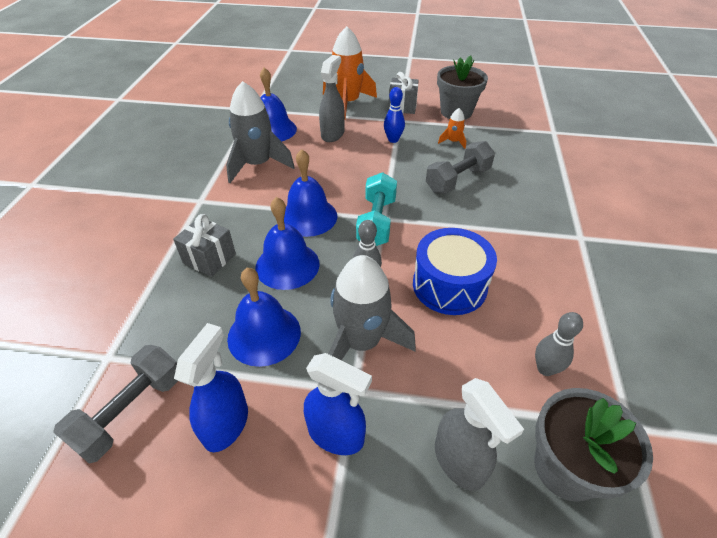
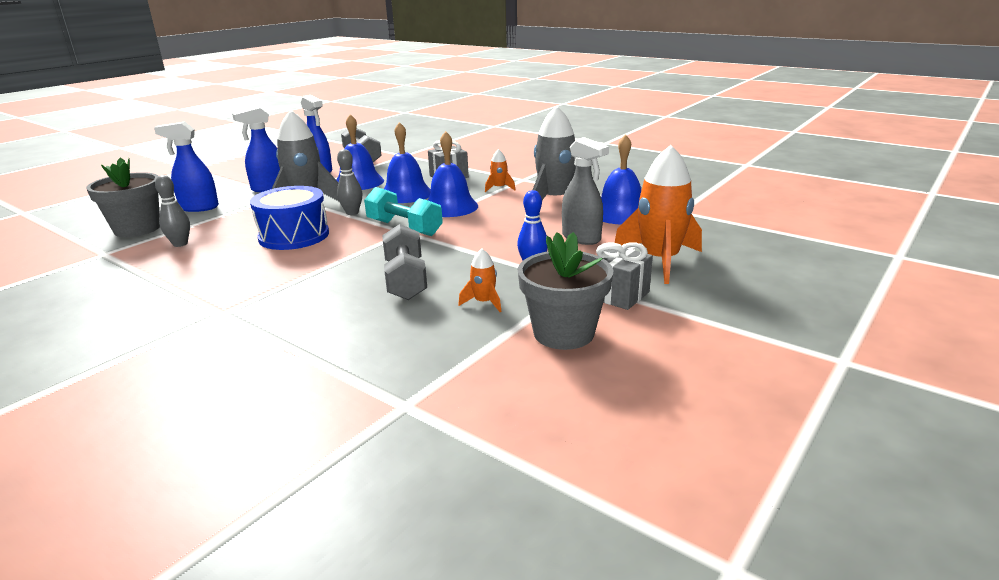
camera: 120 degrees right, 20 degrees down
grey spray bottle [435,378,524,491] -> blue spray bottle [154,122,219,212]
none -> orange rocket [485,149,516,192]

